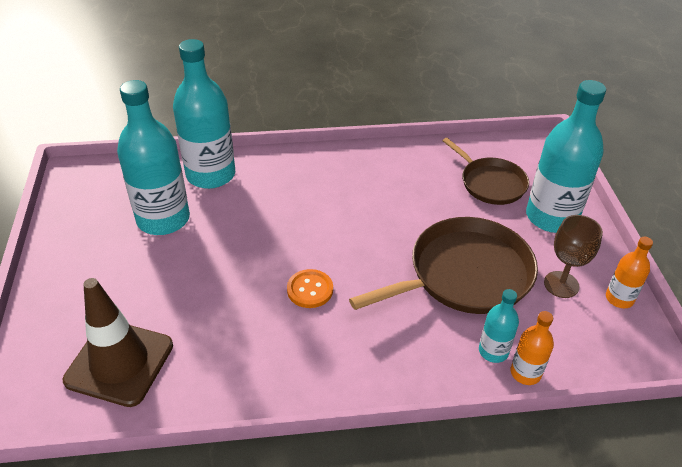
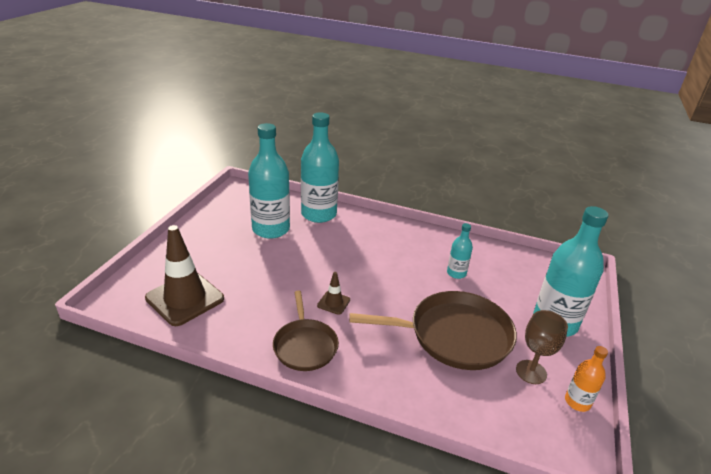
camera: 25 degrees right, 10 degrees down
orange button [287,269,333,308] -> brown traffic cone [317,272,350,315]
brown pan [443,138,529,205] -> brown pan moved to [273,291,339,371]
turquoise bottle [479,289,519,363] -> turquoise bottle moved to [447,223,473,279]
orange bottle [510,311,554,385] -> none

